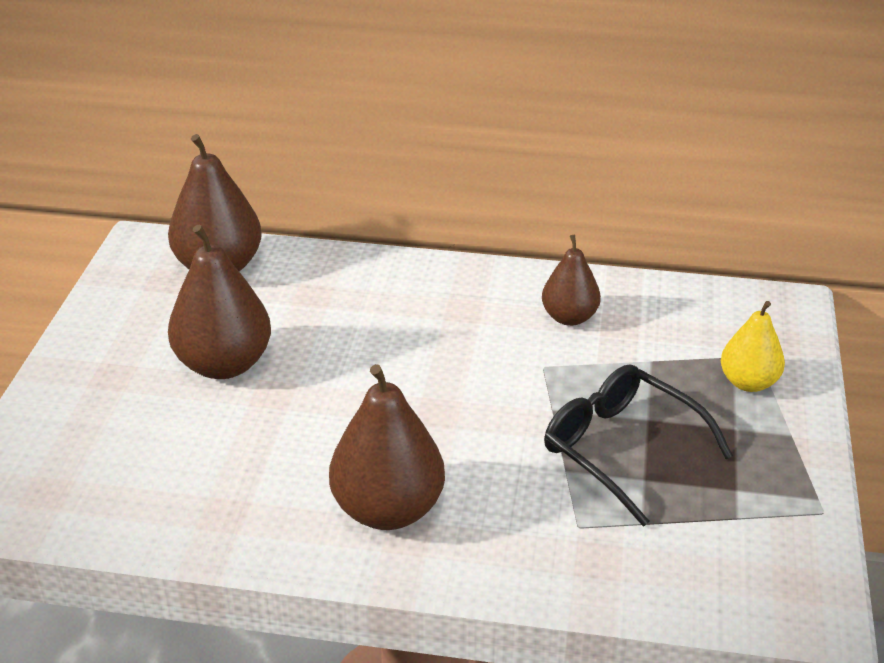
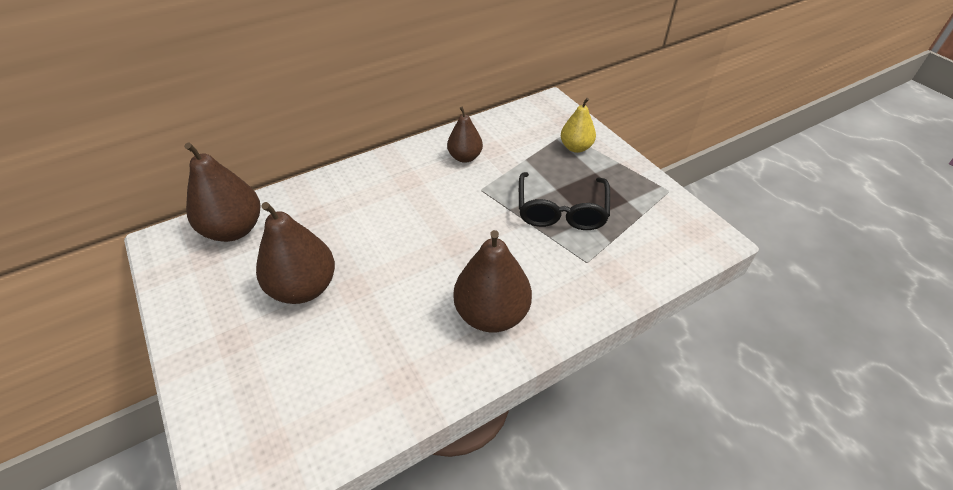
camera: 40 degrees left, 10 degrees up
black glasses [544,364,733,526] -> black glasses turned 90 degrees counterclockwise [519,172,610,230]

